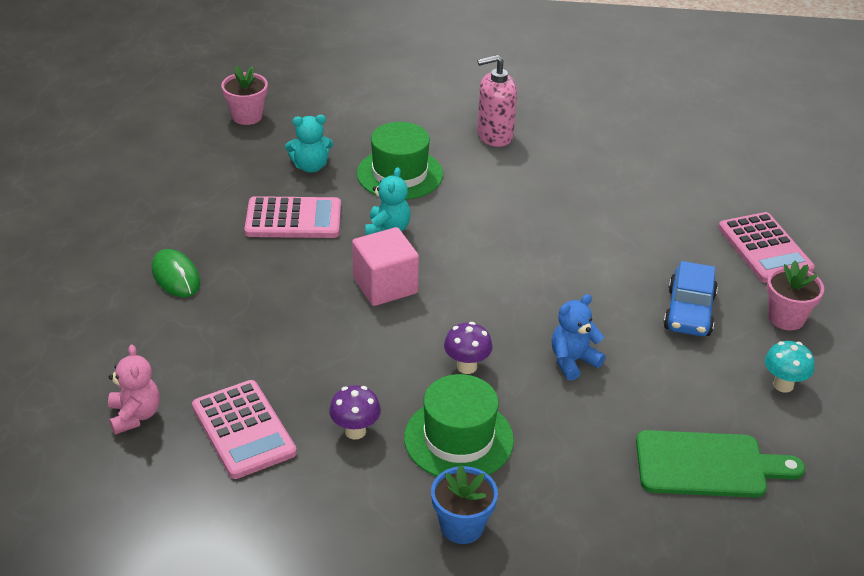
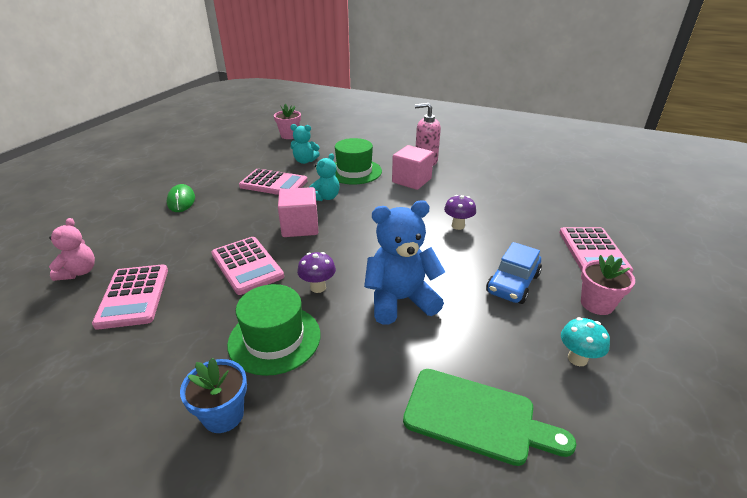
camera: 20 degrees right, 5 degrees down
purple mushroom [329,385,381,440] -> purple mushroom moved to [444,195,476,230]
blue teddy bear [552,294,606,381] -> blue teddy bear [364,200,445,325], size x1.71
none -> pink calculator [212,237,284,295]
none -> pink cube [392,145,434,190]

